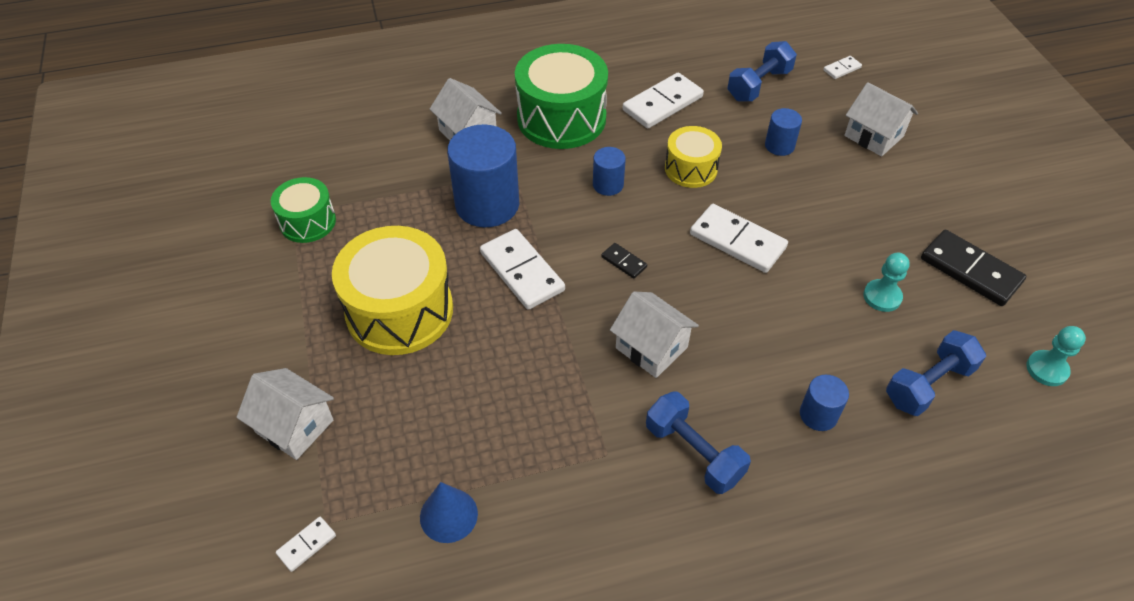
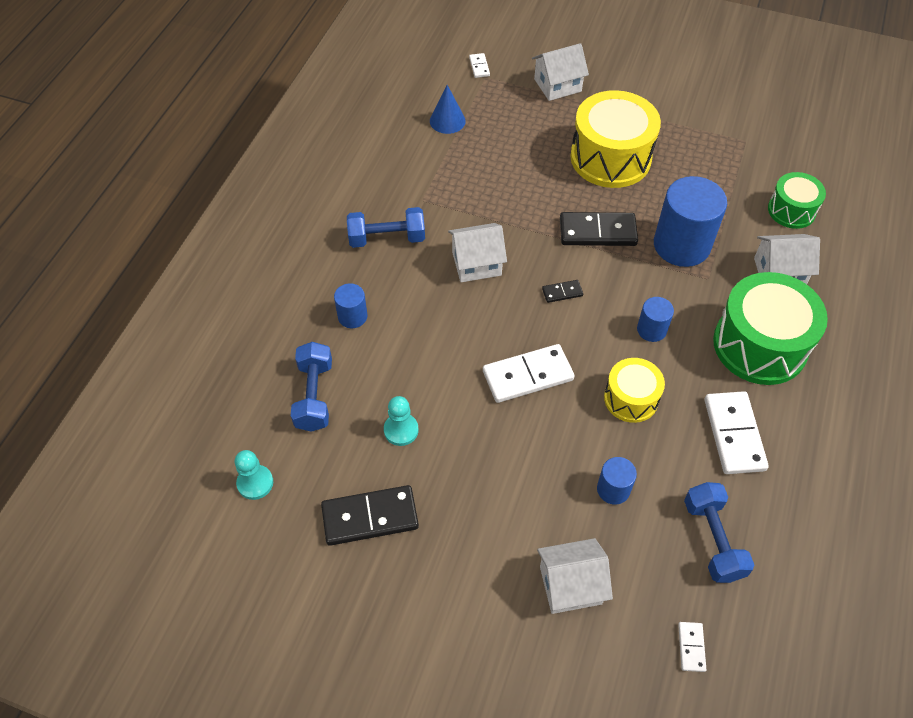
camera: 125 degrees right, 5 degrees up
green drum [271,177,336,243] -> green drum moved to [768,172,826,229]
white domino [480,229,565,310] -> black domino [560,212,638,246]

